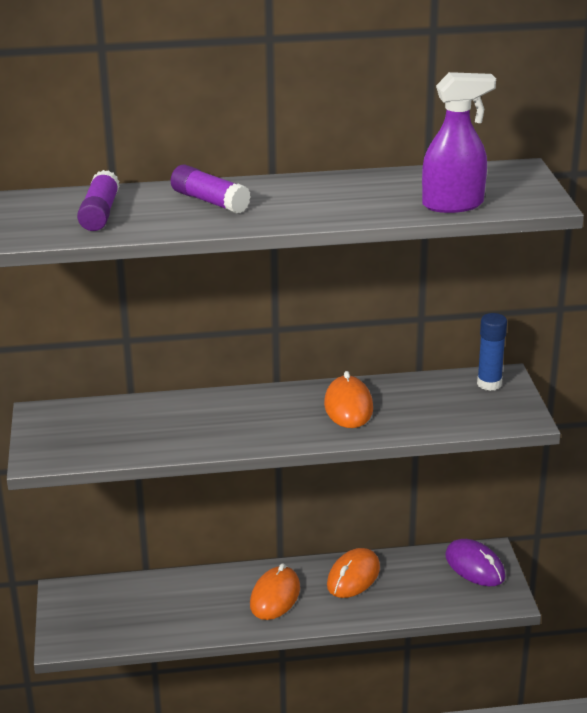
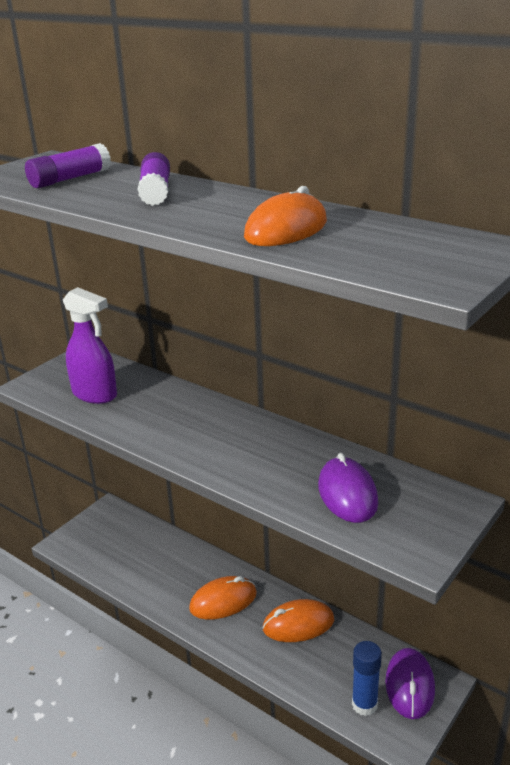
camera: 45 degrees right, 0 degrees up
orange mouse [324,371,373,428] -> orange mouse moved to [244,186,327,246]
purple spray bottle [422,72,496,213] -> purple spray bottle moved to [63,287,117,404]
blue glue stick [477,313,507,391] -> blue glue stick moved to [352,641,382,716]
none -> purple mouse [318,453,378,523]

